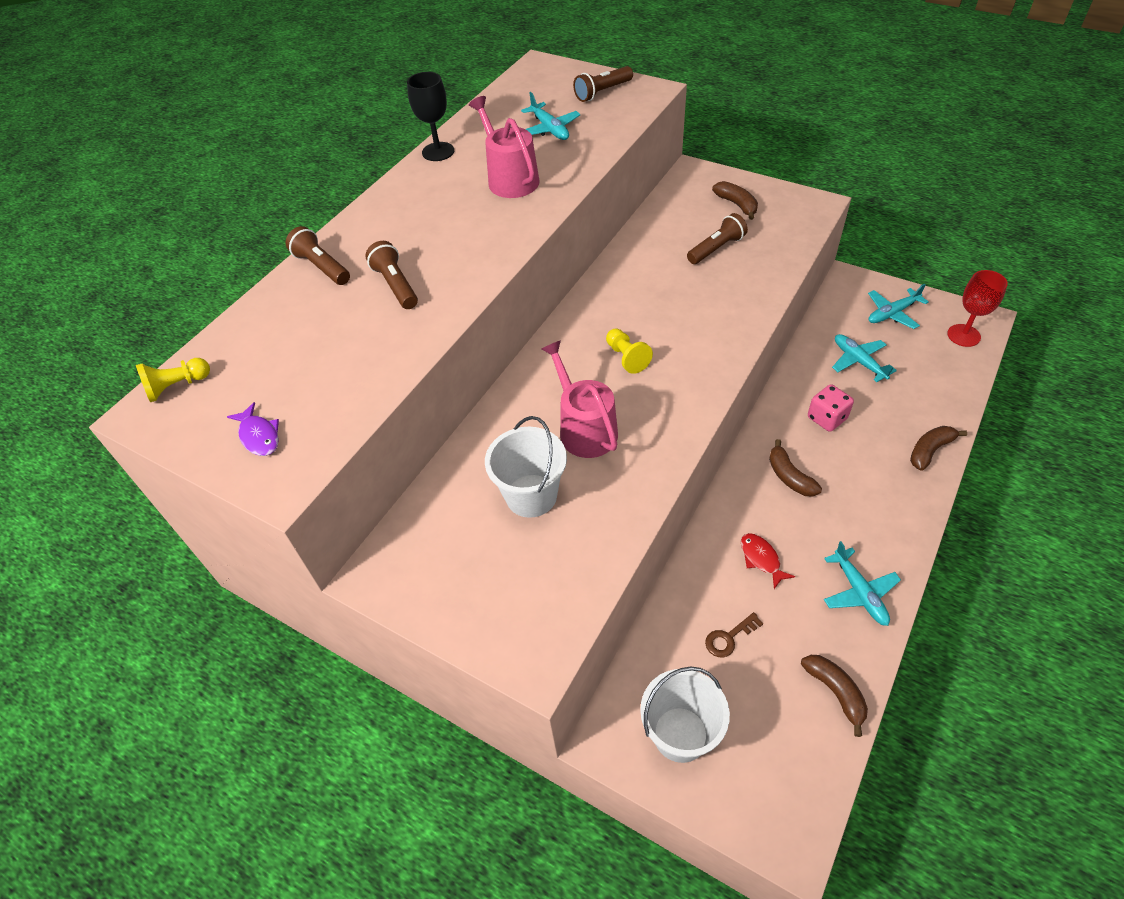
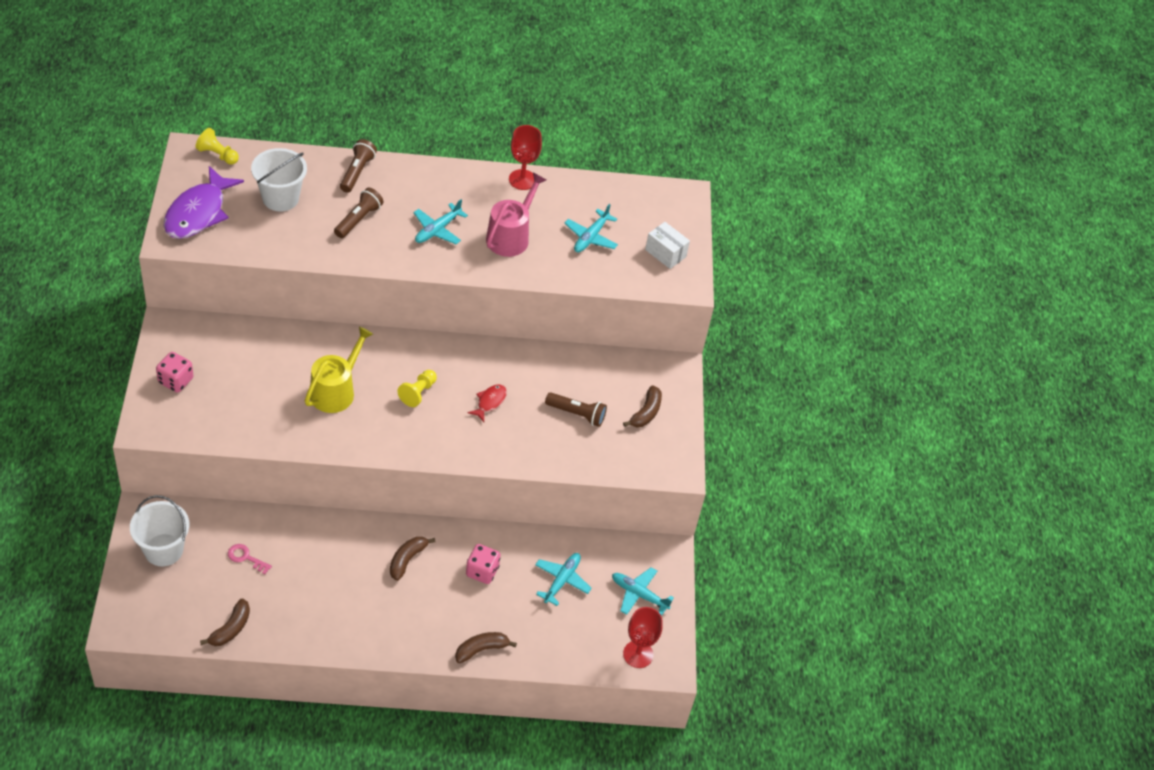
camera: 50 degrees right, 0 degrees up
purple fish [227,402,279,456] -> purple fish [163,166,244,239], size x2.09
black goblet [407,72,454,161] -> red goblet [509,125,542,190]
white bucket [485,416,567,518] -> white bucket moved to [251,148,307,212]
pink watering can [542,340,618,458] -> yellow watering can [305,327,373,413]
brown flashlight [573,66,633,102] -> white box [645,222,690,269]
brown key [705,612,764,657] -> pink key [228,544,272,574]
red fish [741,533,795,589] -> red fish moved to [468,384,507,422]
turquoise plane [824,541,901,626] -> turquoise plane moved to [413,199,468,244]
brown banana [910,426,967,471] -> brown banana turned 45 degrees counterclockwise [455,632,517,663]
none -> pink dice [156,352,194,393]

